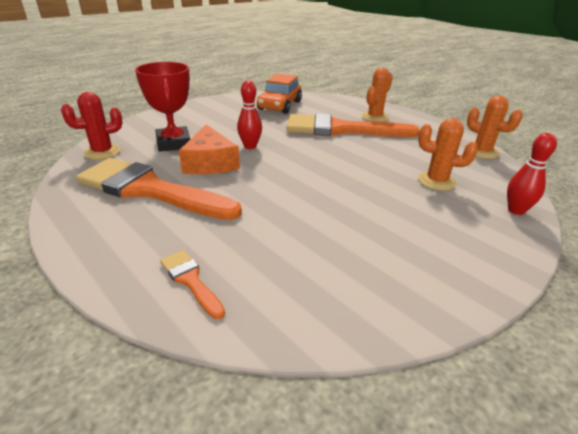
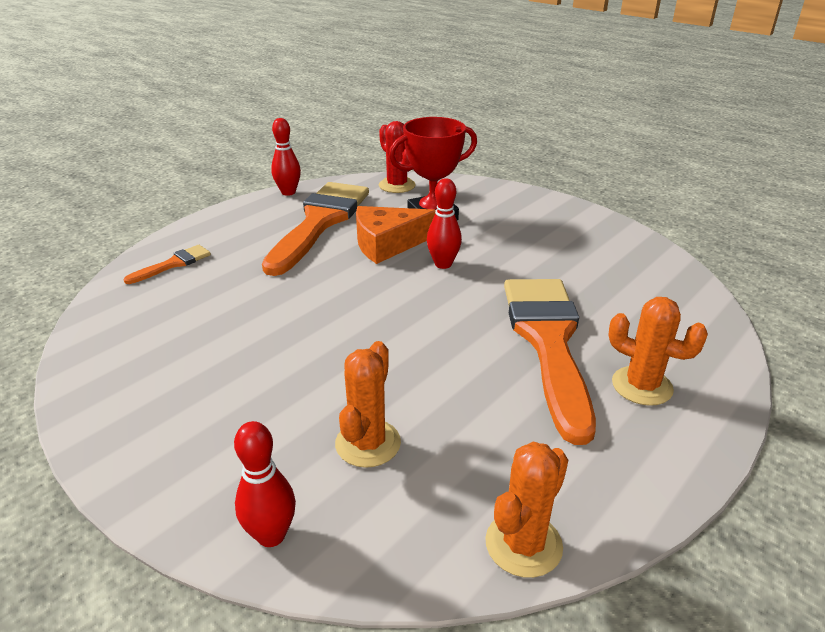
camera: 85 degrees right, 0 degrees up
orange car [257,73,302,114] -> none
none -> red bowling pin [271,118,301,196]

